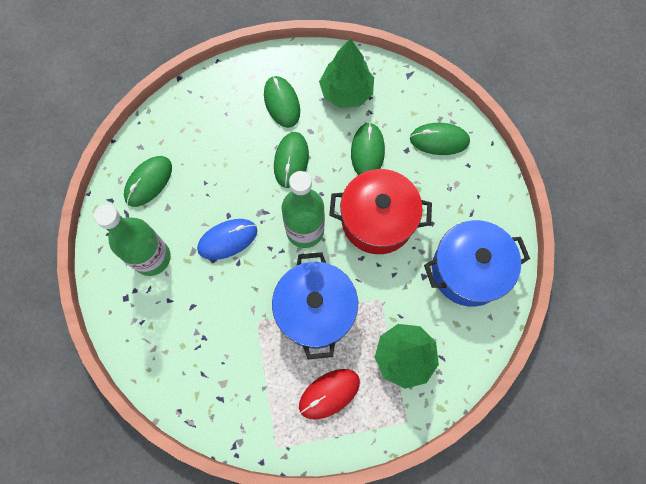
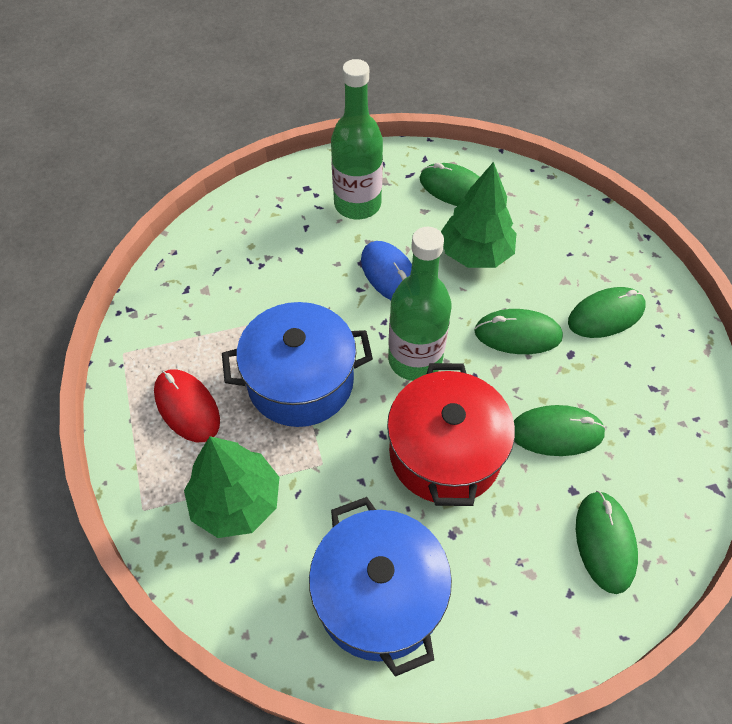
camera: 85 degrees right, 15 degrees down
green tree [319,38,374,108] -> green tree moved to [441,162,517,268]

